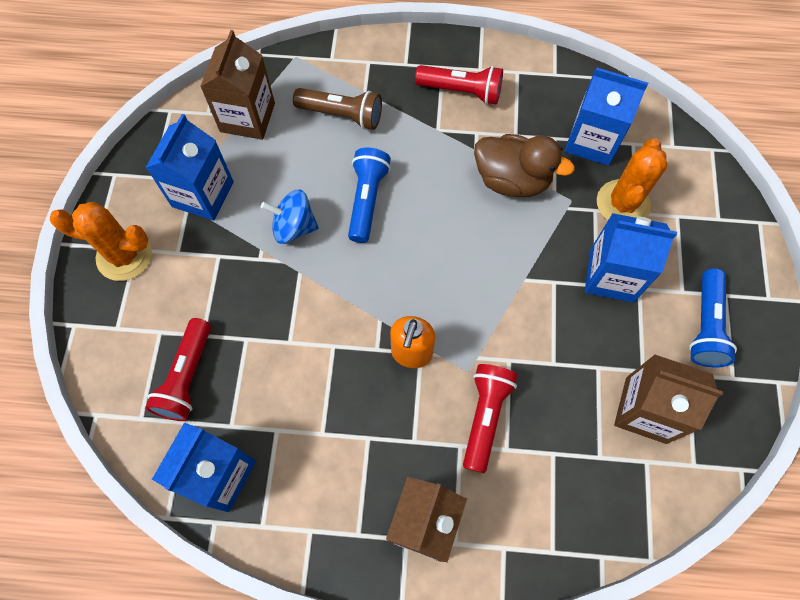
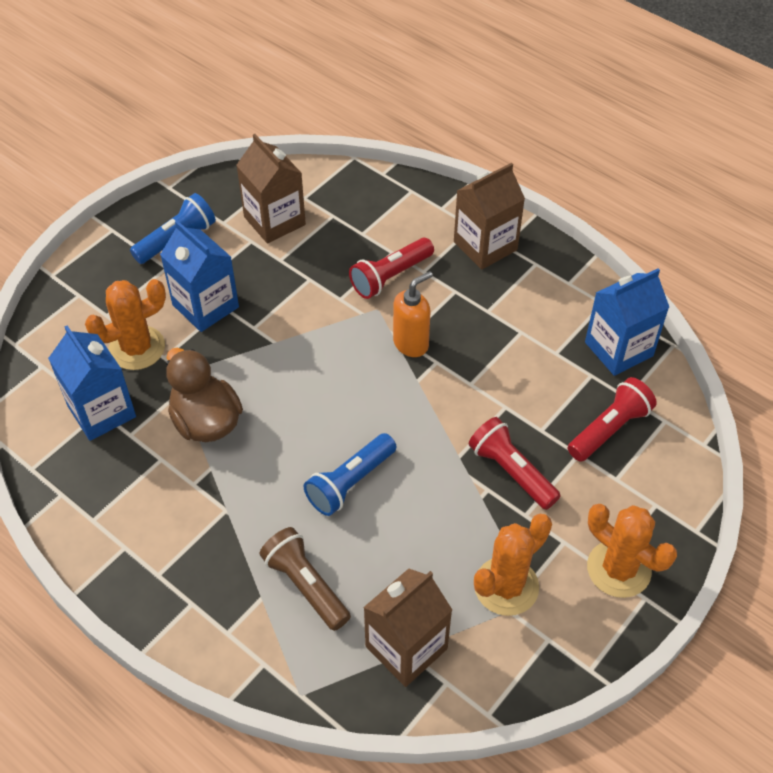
camera: 145 degrees left, 15 degrees down
blue carton [146,114,234,221] -> orange cactus [474,514,552,616]
blue spinning top [261,189,319,244] -> none
red flashlight [415,65,503,105] -> red flashlight moved to [469,417,561,510]

